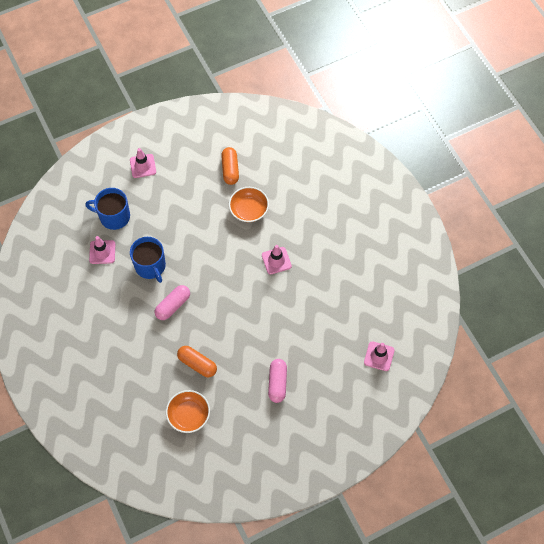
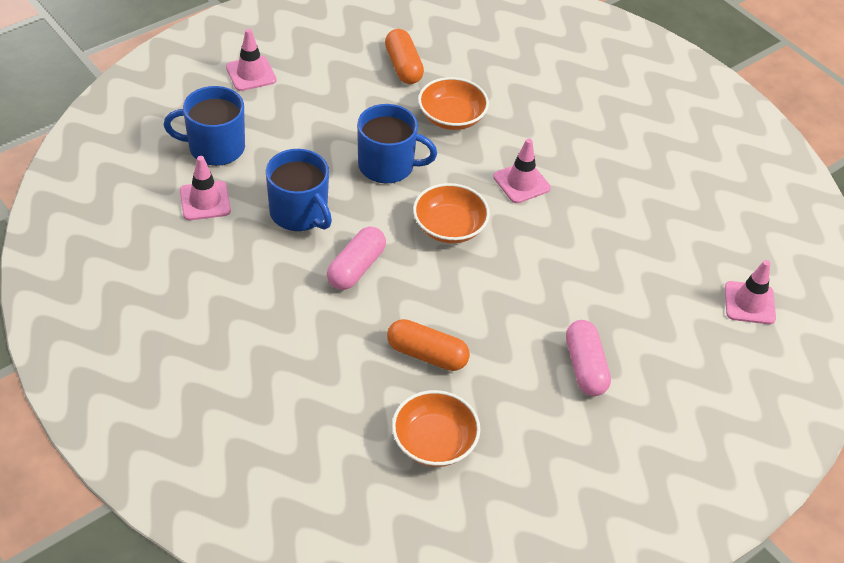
camera: 15 degrees left, 15 degrees down
none -> blue mug [357,104,437,184]
none -> orange bowl [413,183,490,243]

